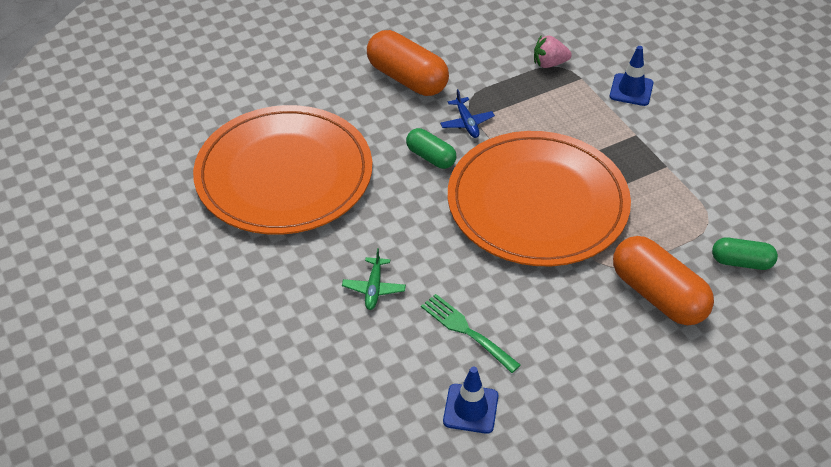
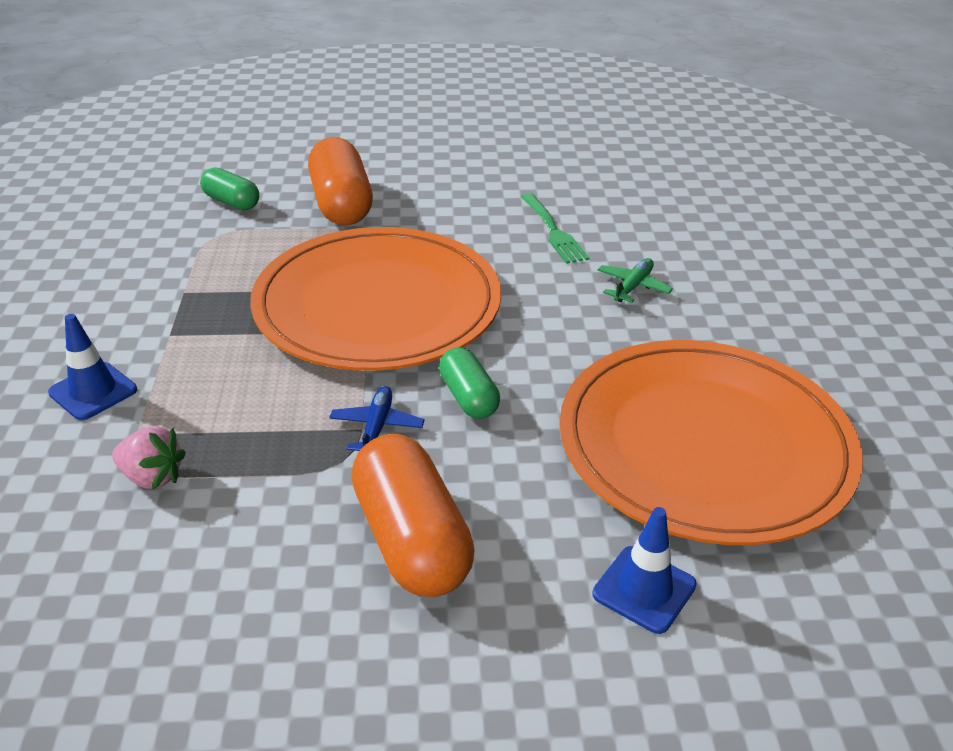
camera: 155 degrees left, 10 degrees down
blue traffic cone [443,367,498,434] -> blue traffic cone moved to [592,507,697,634]

